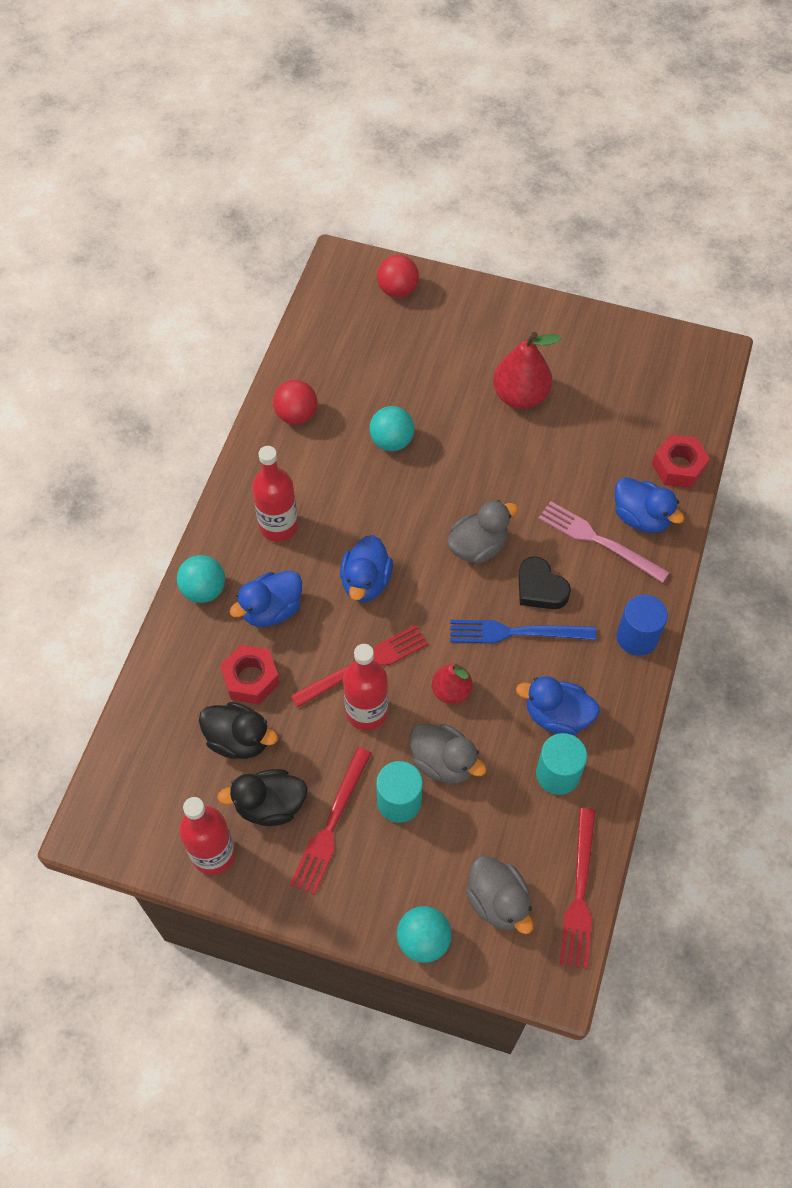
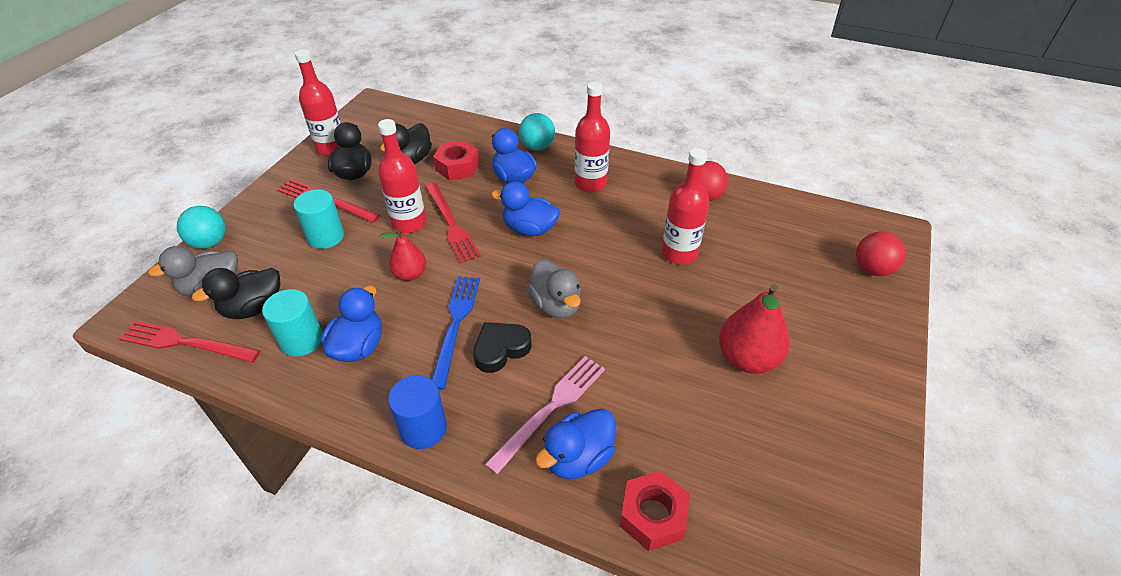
camera: 95 degrees right, 15 degrees down
turquoise ball [370,406,414,451] -> red bottle [662,148,709,265]
grey duck [410,724,486,783] -> none
none -> black duck [192,268,280,319]

